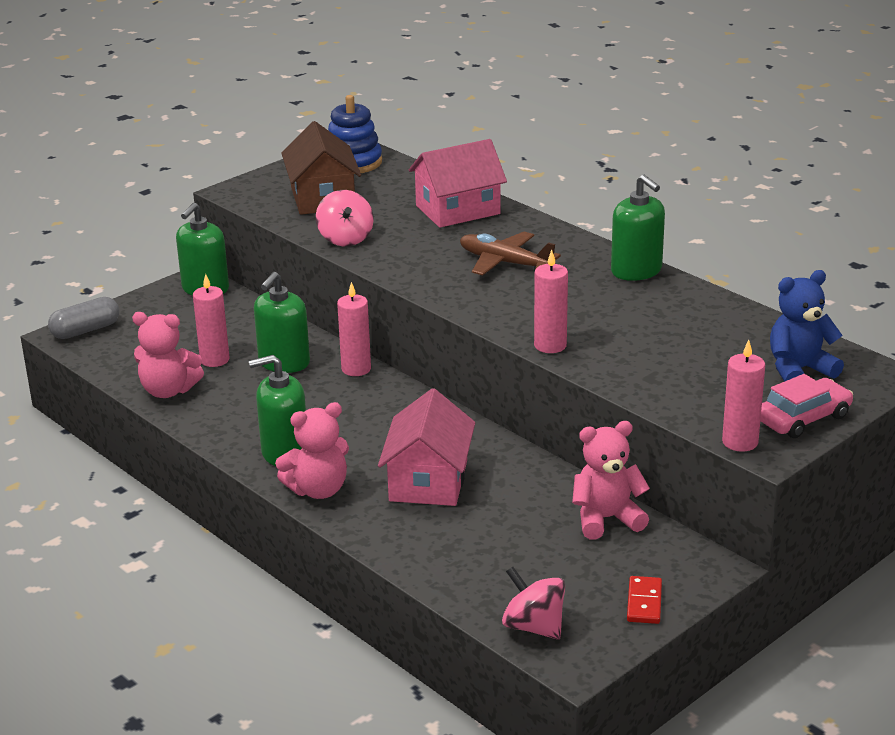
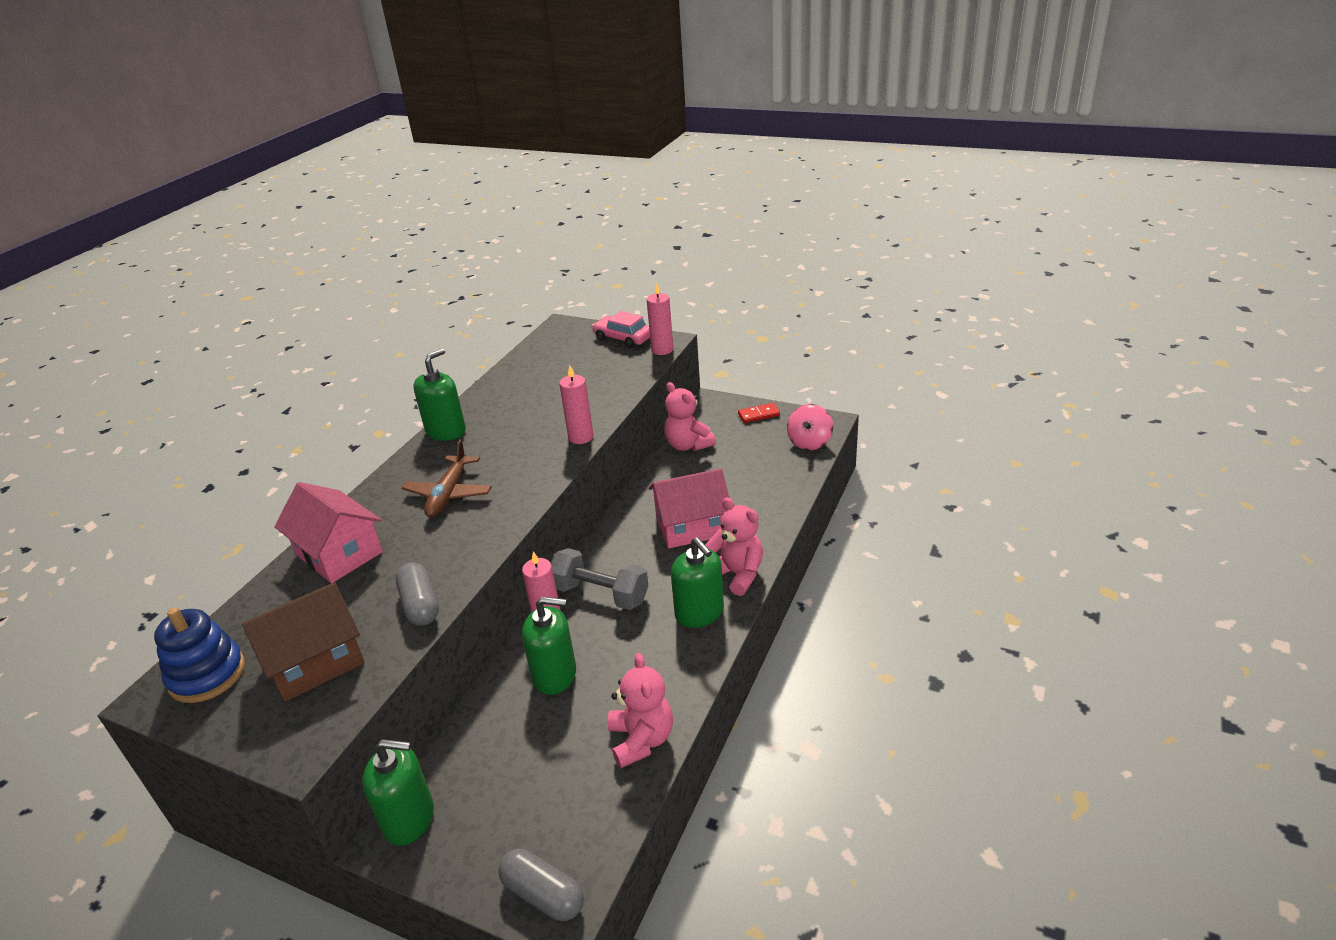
camera: 110 degrees left, 5 degrees up
pink candle [193,274,230,367] -> none
pink spinning top [316,190,374,246] -> grey capsule [396,562,439,626]
blue teddy bear [770,270,844,382] -> none
none -> grey dumbbell [551,548,649,610]

